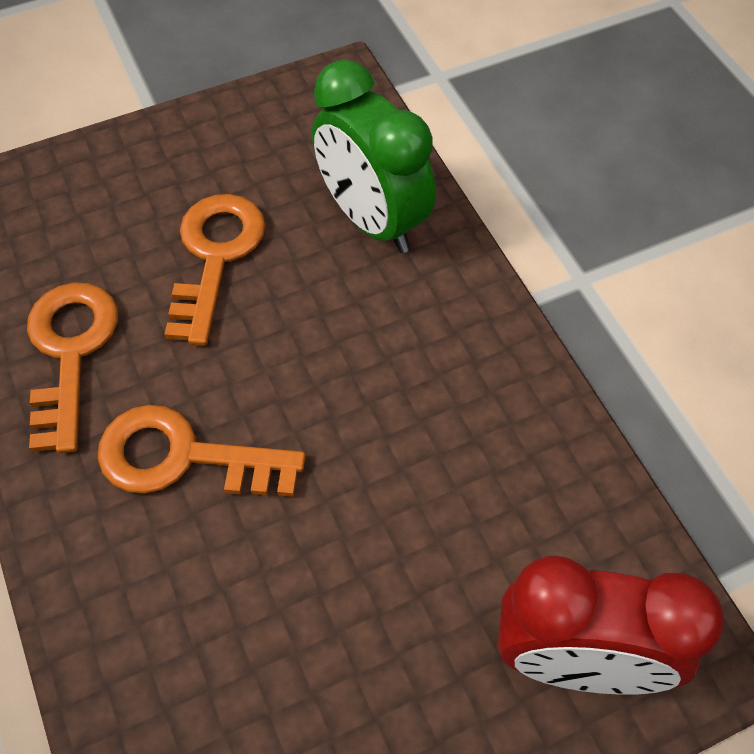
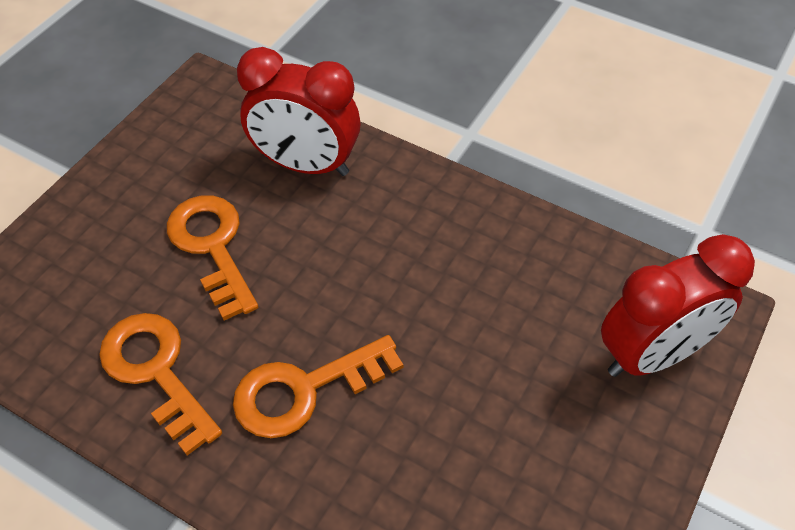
camera: 35 degrees left, 5 degrees down
green clock [312,60,436,253] -> red clock [237,47,360,176]

